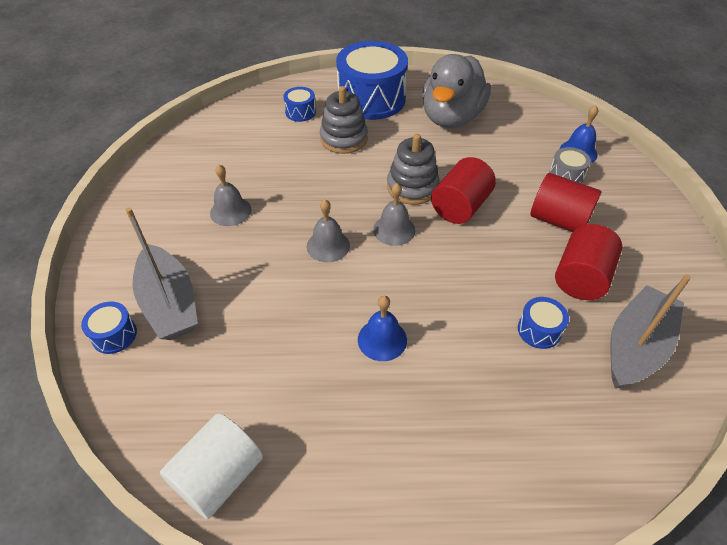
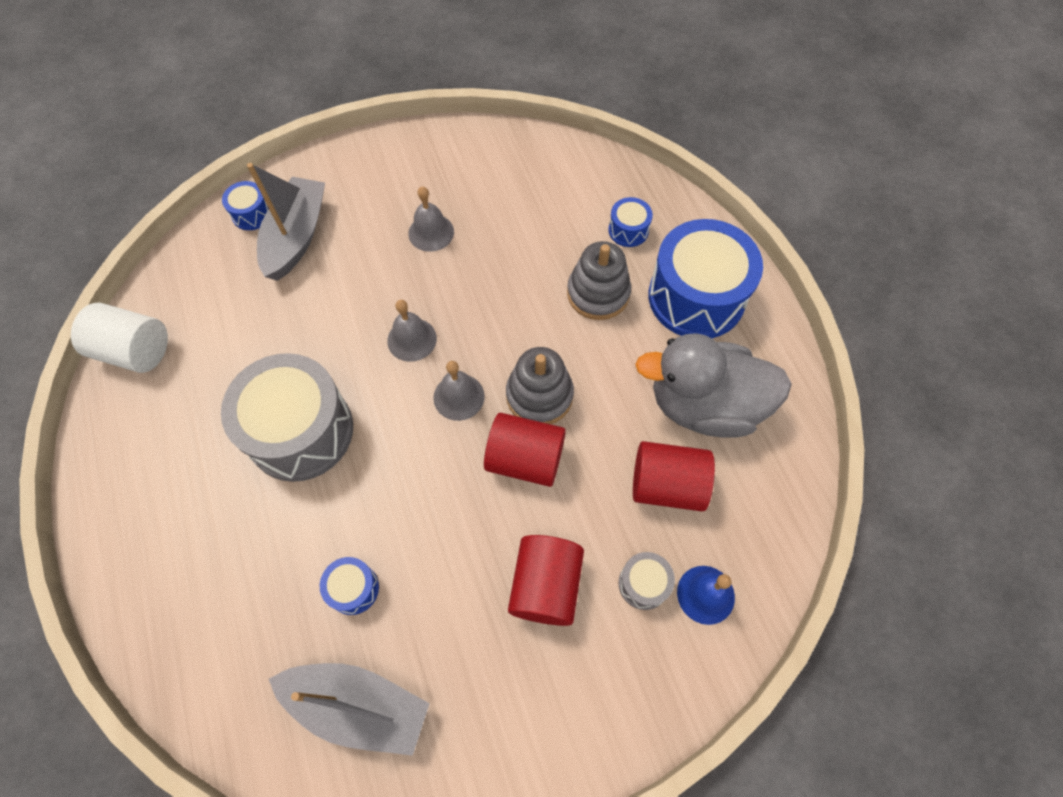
camera: 70 degrees right, 15 degrees up
grey boat [126,208,198,340] -> grey boat turned 150 degrees clockwise [247,163,325,281]
blue bell [358,296,407,361] -> grey drum [221,353,353,482]
red cylinder [555,224,622,300] -> red cylinder moved to [633,441,715,511]

